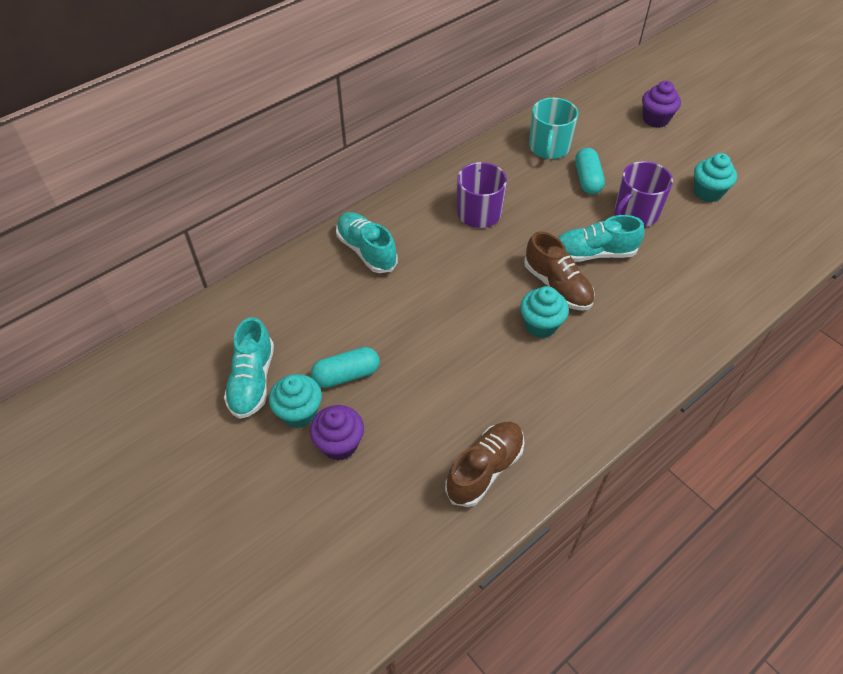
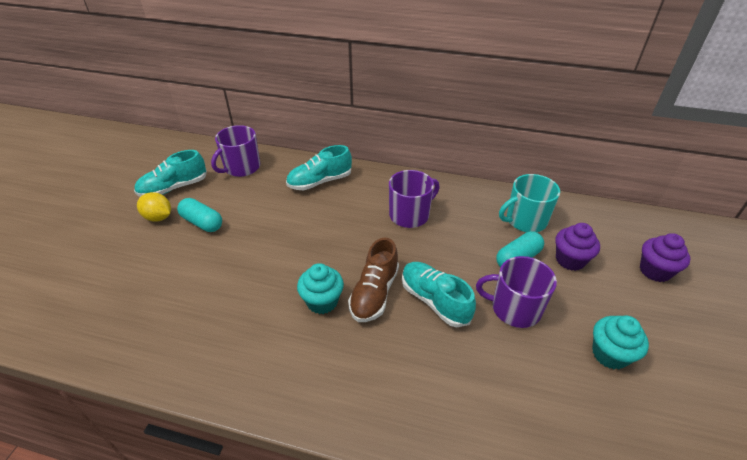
camera: 55 degrees right, 10 degrees down
turquoise cupcake [269,374,322,428] -> yellow lemon [137,192,171,221]
purple cupcake [310,405,364,460] -> purple cupcake moved to [555,223,600,271]
turquoise shoe [336,212,398,273] -> turquoise shoe turned 135 degrees counterclockwise [286,145,352,190]
brown shoe [445,422,524,507] -> none
none -> purple mug [211,125,260,177]

